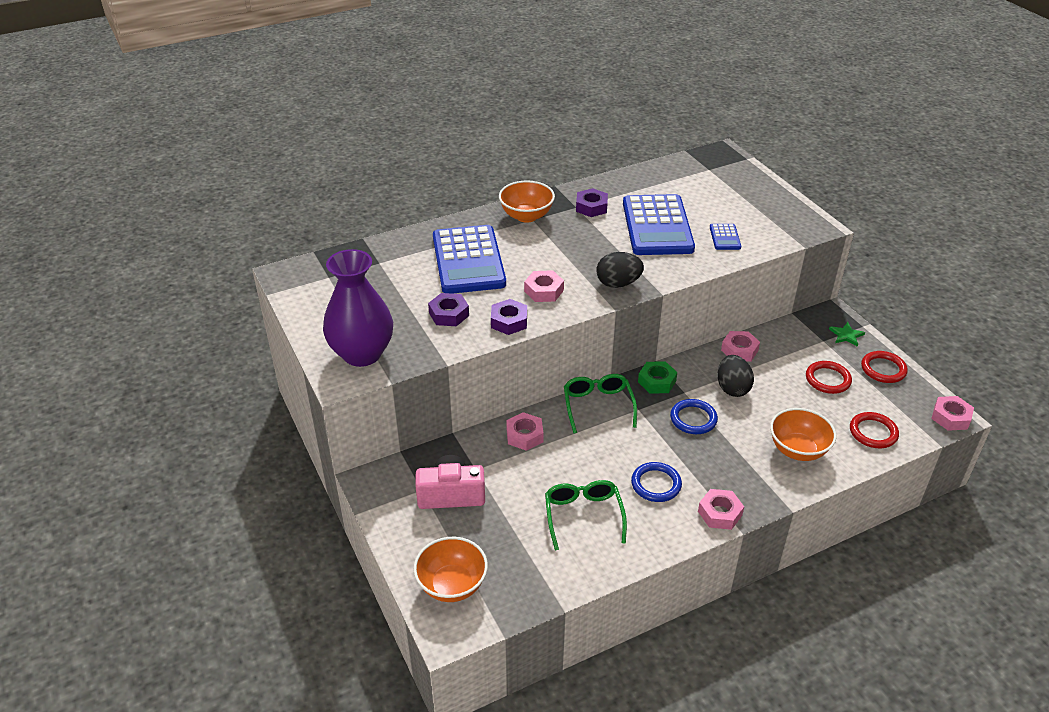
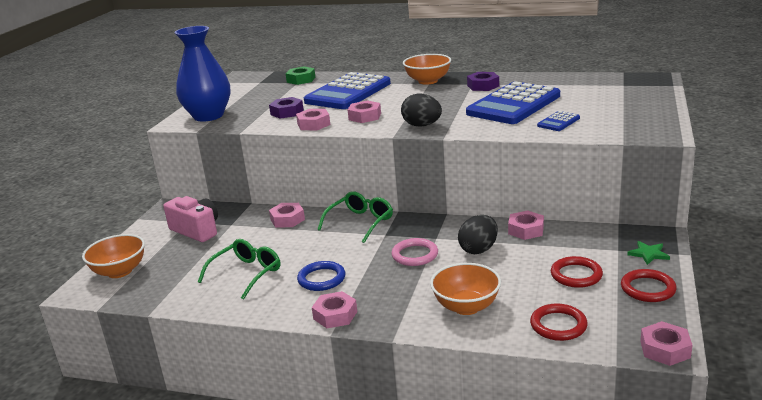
camera: 45 degrees right, 15 degrees down
purple vase [323,249,393,367] -> blue vase [174,26,230,122]
purple nut [491,299,527,335] -> pink nut [296,109,330,130]
green nut [638,361,677,394] -> green nut moved to [286,66,315,85]
blue ring [670,399,718,434] -> pink ring [391,238,438,266]

